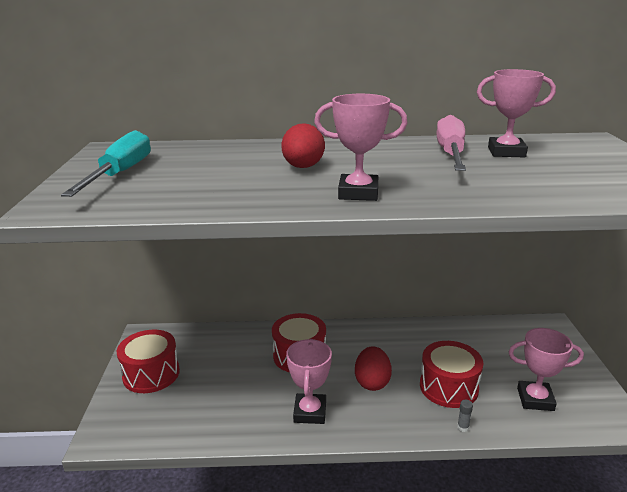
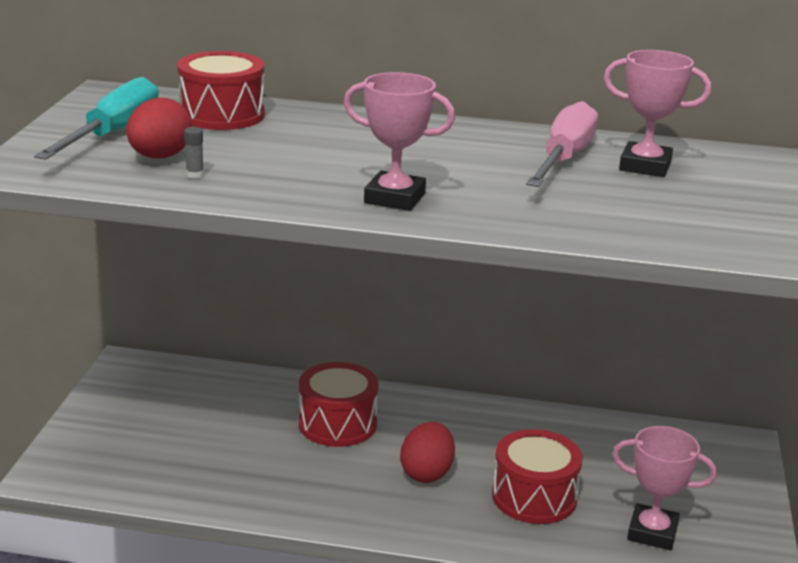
camera: 10 degrees right, 0 degrees up
red drum [117,330,180,393] -> red drum moved to [177,51,265,130]
red egg [282,123,325,168] -> red egg moved to [127,98,192,159]
pink trophy [286,339,332,424] -> none
grey glue stick [457,400,473,432] -> grey glue stick moved to [184,127,204,179]

